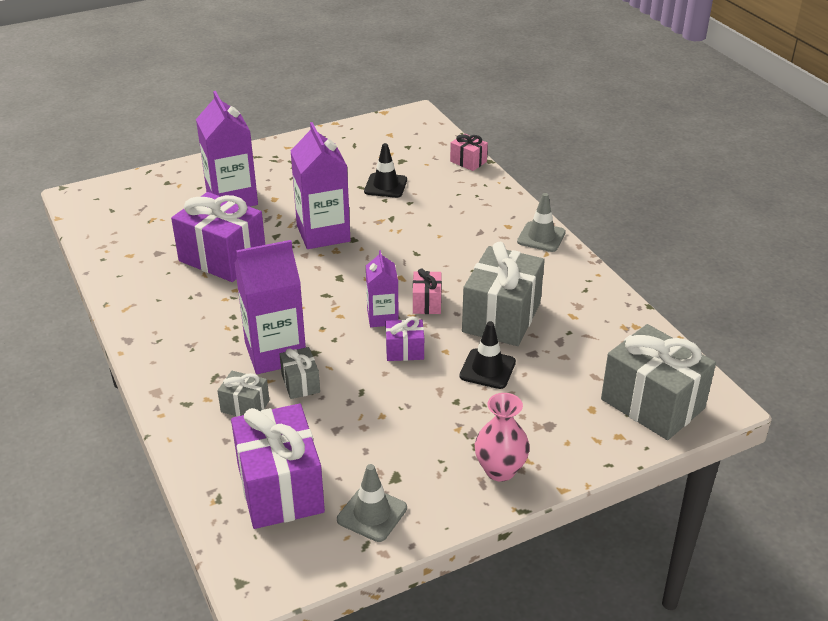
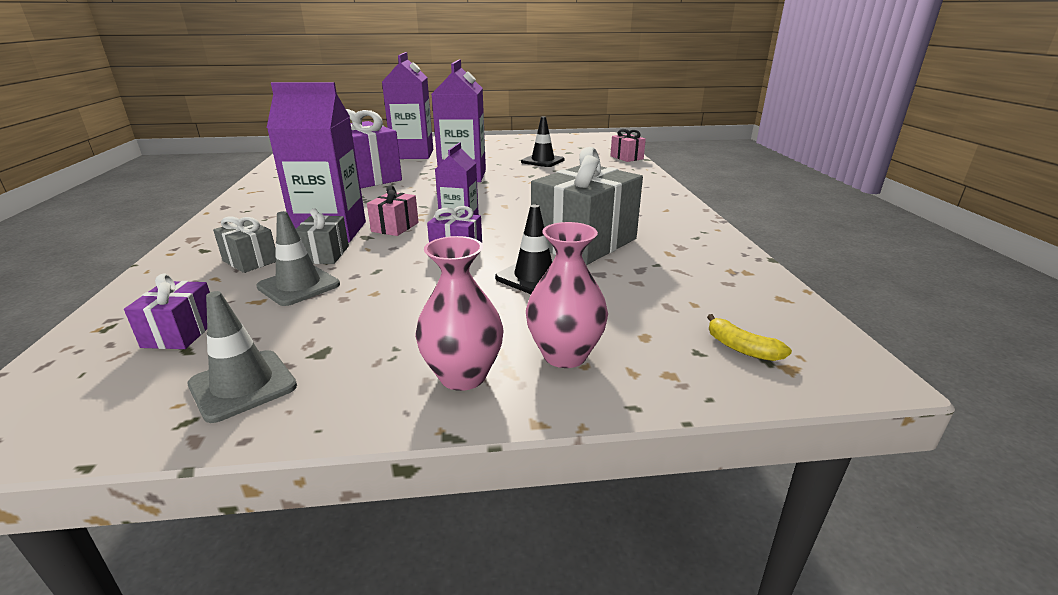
camera: 20 degrees right, 10 degrees down
purple gift [231,404,325,529] -> purple gift [124,273,210,349], size x0.48
pink gift [413,269,442,314] -> pink gift moved to [367,185,419,236]
grey traffic cone [517,193,566,252] -> grey traffic cone moved to [256,211,340,306]
grey gift [601,324,716,440] -> yellow banana [707,314,792,361]
none -> pink vase [526,222,608,368]

